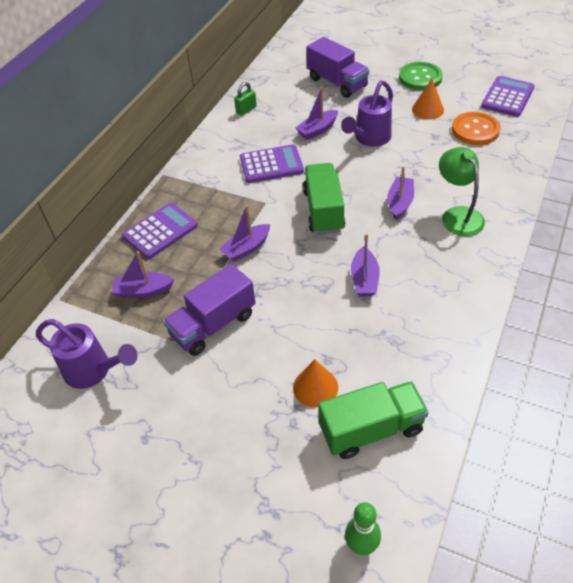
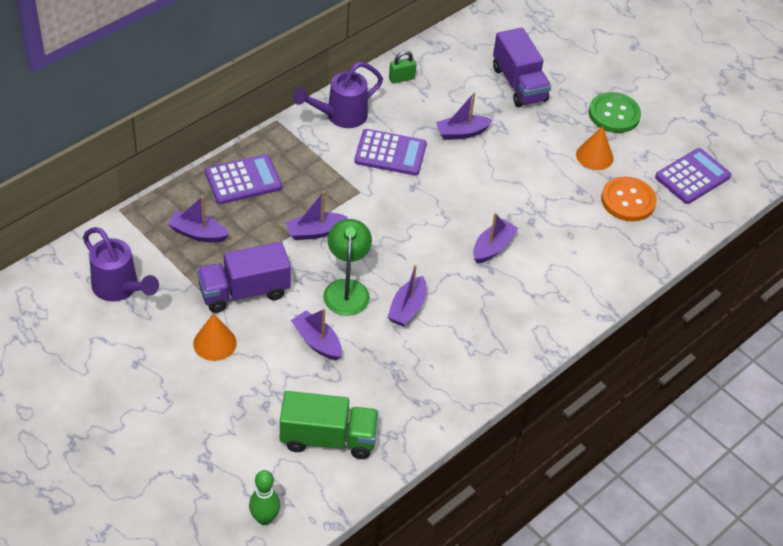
camera: 15 degrees right, 0 degrees up
orange cone [293,359,338,407] -> orange cone moved to [193,314,237,361]
green truck [303,163,345,234] -> none
purple watering can [341,80,393,147] -> purple watering can moved to [293,62,383,128]
green lamp [439,147,485,236] -> green lamp moved to [323,219,372,316]
none -> purple boat [291,308,342,361]

